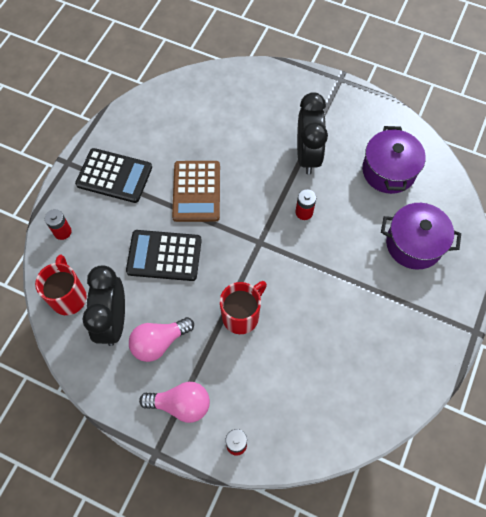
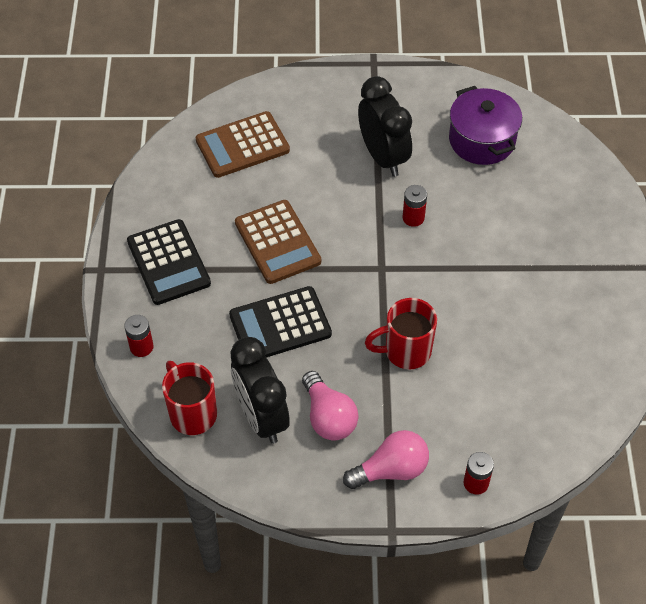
camera: 25 degrees left, 10 degrees down
black calculator [75,148,152,203] -> black calculator turned 75 degrees clockwise [127,219,211,305]
pink light bulb [129,317,194,362] -> pink light bulb turned 60 degrees counterclockwise [302,371,358,441]
red mug [220,281,267,334] -> red mug turned 120 degrees counterclockwise [365,298,437,370]
purple pot [381,203,461,270] -> none
none -> brown calculator [195,111,290,178]

